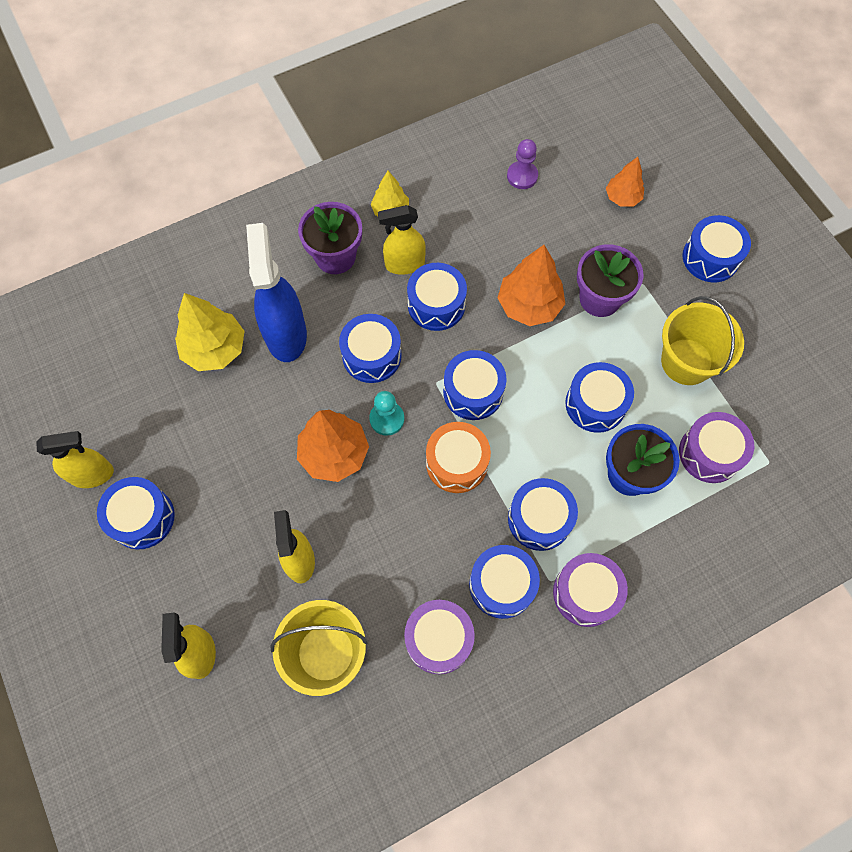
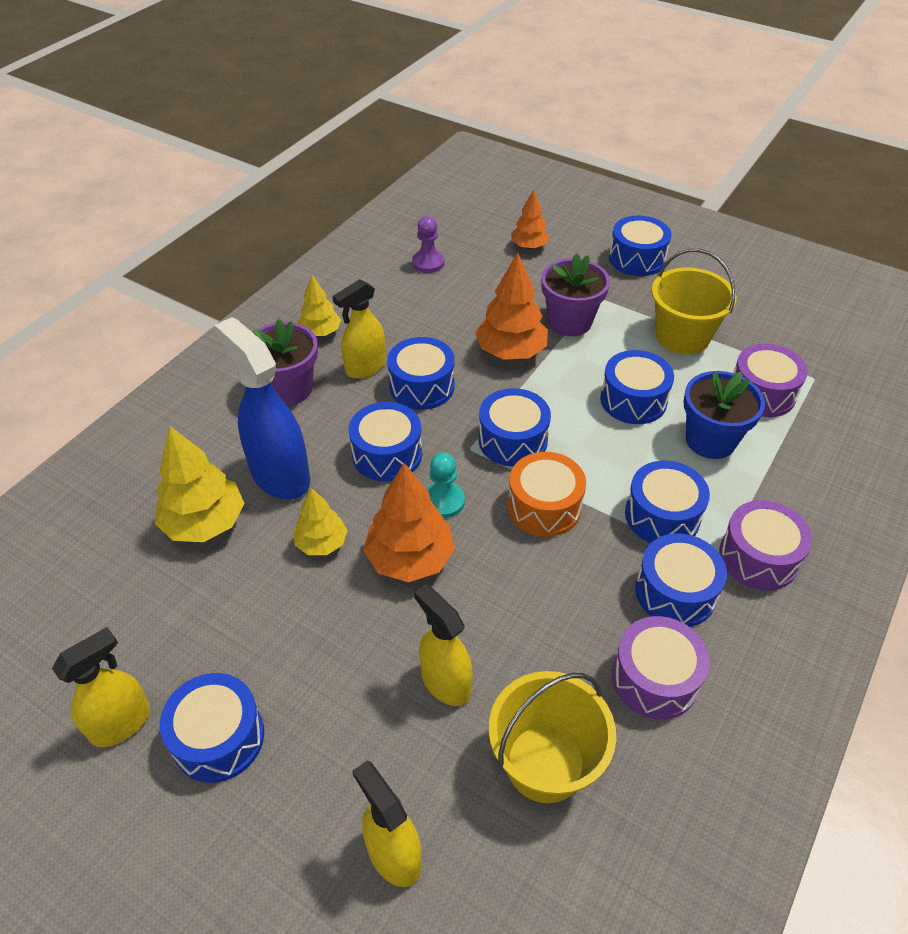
camera: 30 degrees left, 20 degrees down
none -> yellow tree [294,488,347,555]

